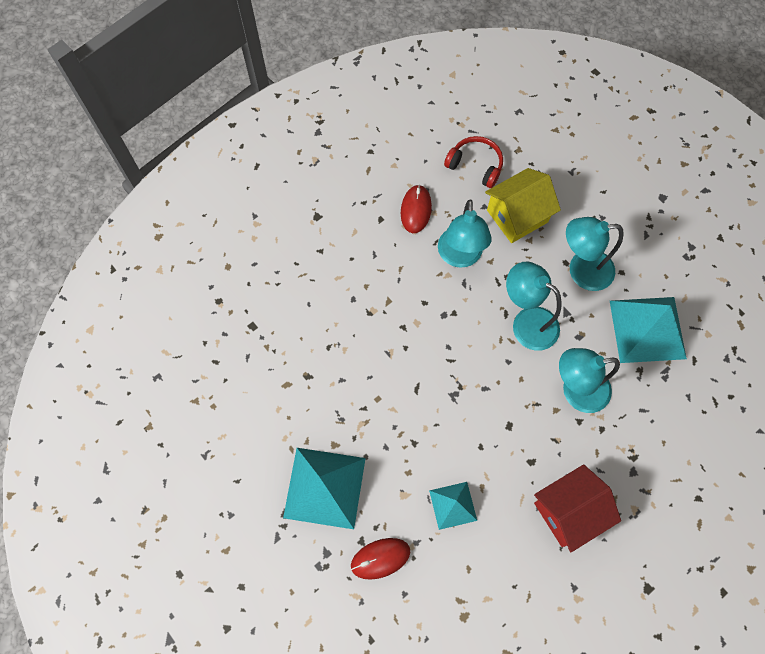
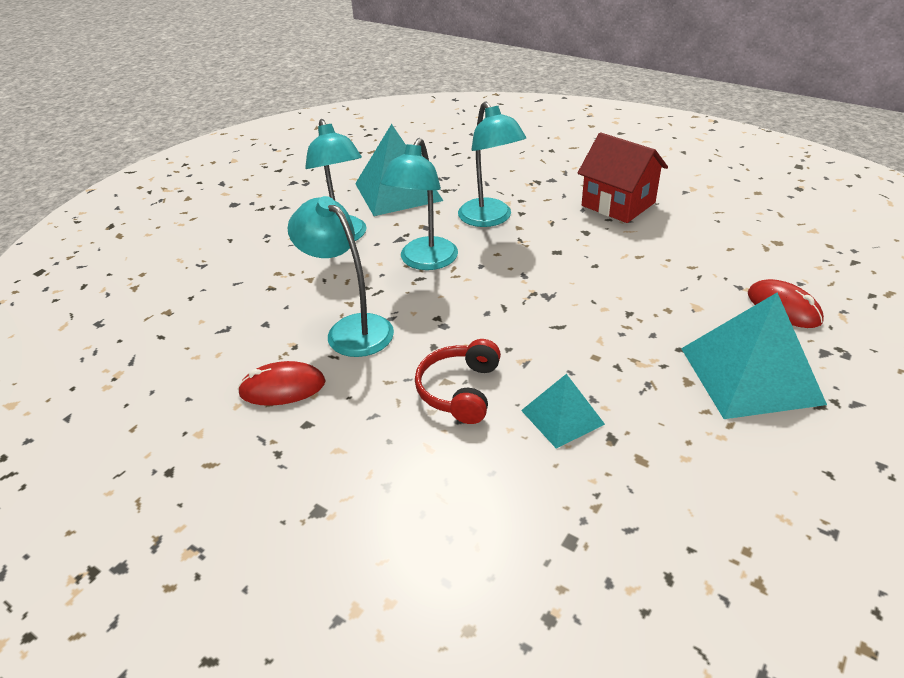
camera: 105 degrees left, 30 degrees down
turquoise pyramid [429,482,477,530] -> turquoise pyramid moved to [521,374,605,449]
turquoise lamp [438,199,492,268] -> turquoise lamp turned 120 degrees counterclockwise [288,196,394,357]
red headphones [444,136,503,188] -> red headphones moved to [415,339,501,424]
yellow house [485,168,561,243] -> none

